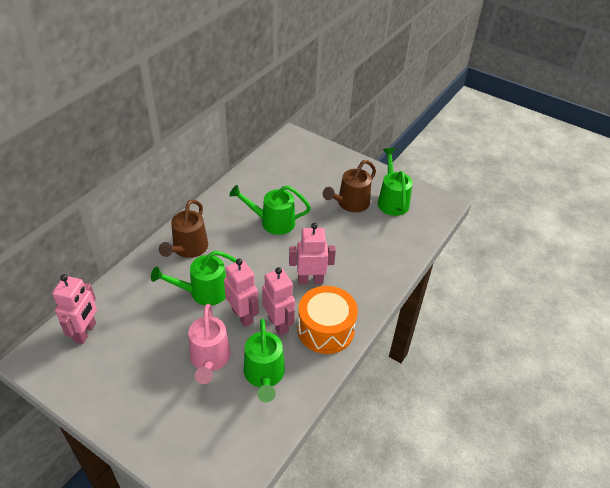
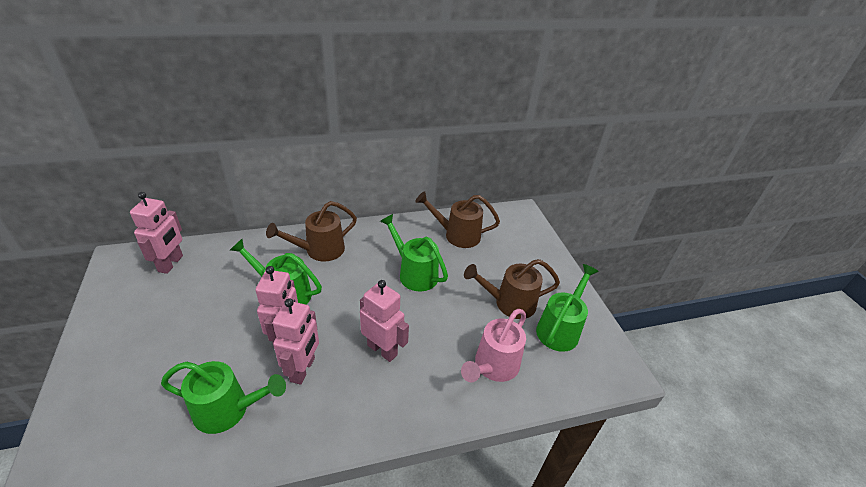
camera: 40 degrees right, 5 degrees down
pink robot [52,274,97,344] -> pink robot turned 45 degrees counterclockwise [130,192,183,274]
pink watering can [188,304,231,384] -> pink watering can moved to [461,309,526,382]
green watering can [244,319,285,402] -> green watering can turned 120 degrees counterclockwise [161,361,286,434]
orange drum [298,286,358,354] -> none
none -> brown watering can [415,191,500,248]

